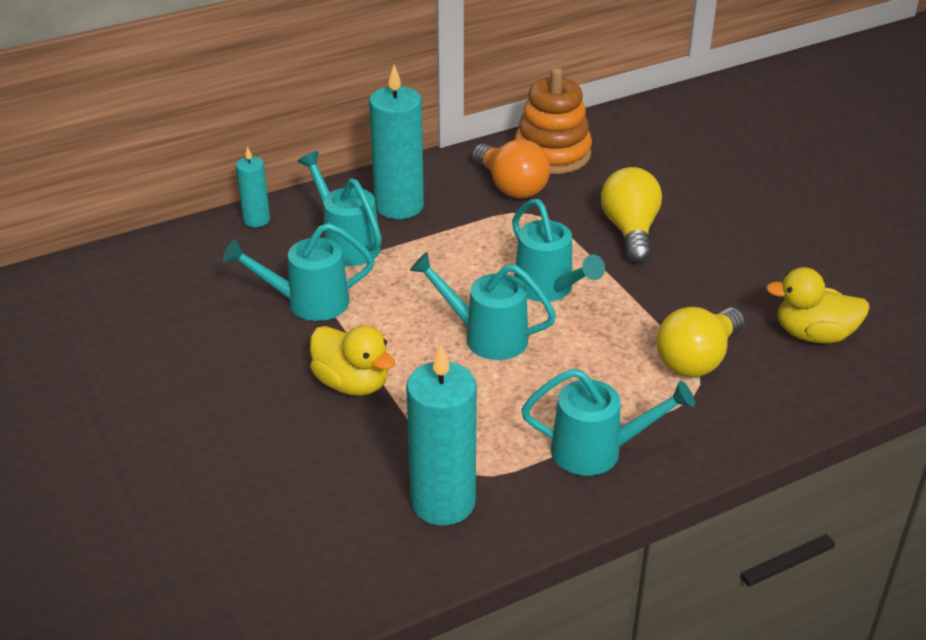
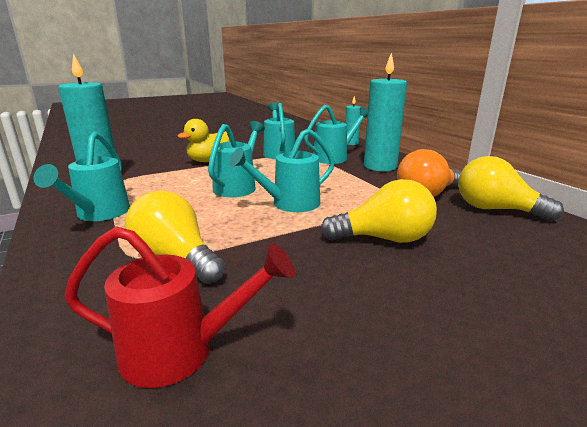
camera: 90 degrees right, 15 degrees down
orange stacking toy [514,68,592,174] -> yellow light bulb [458,156,564,221]
yellow duck [766,267,870,343] -> red watering can [64,226,295,388]

